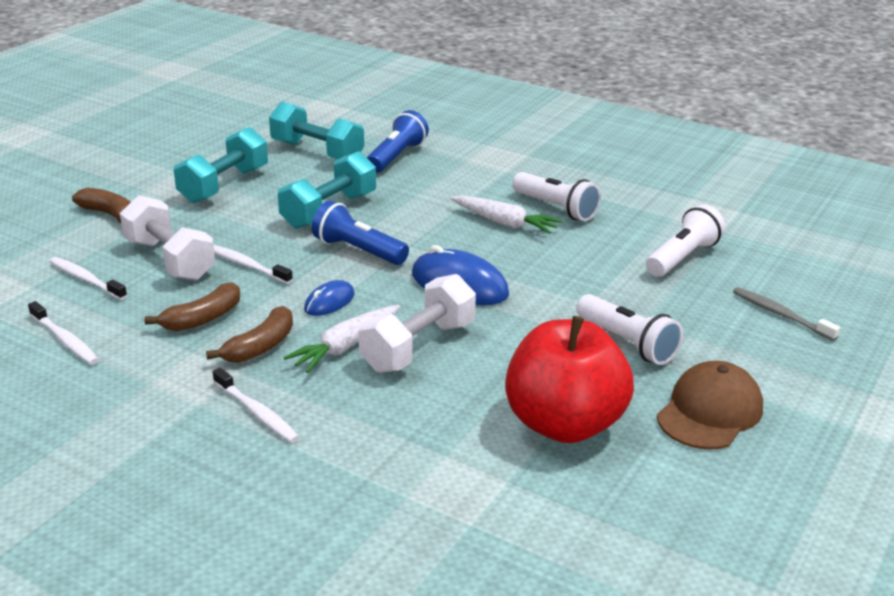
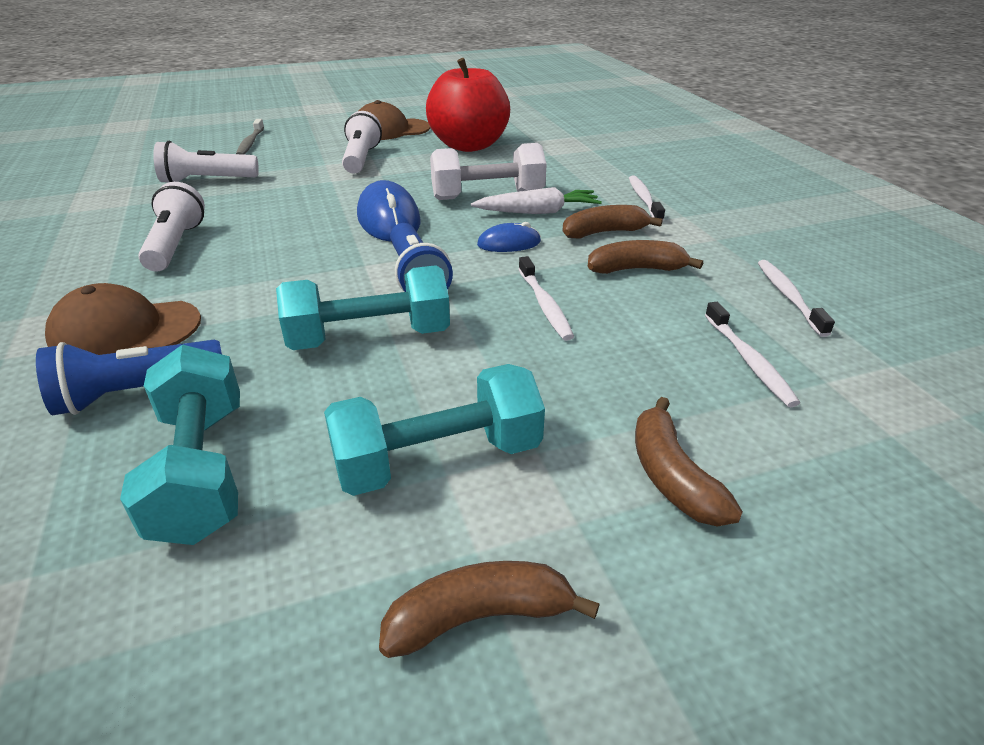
camera: 140 degrees left, 5 degrees up
white dumbbell [120,195,215,281] -> none
white carrot [450,195,562,234] -> none
none -> brown cap [45,283,201,355]
none -> brown banana [379,561,600,658]

